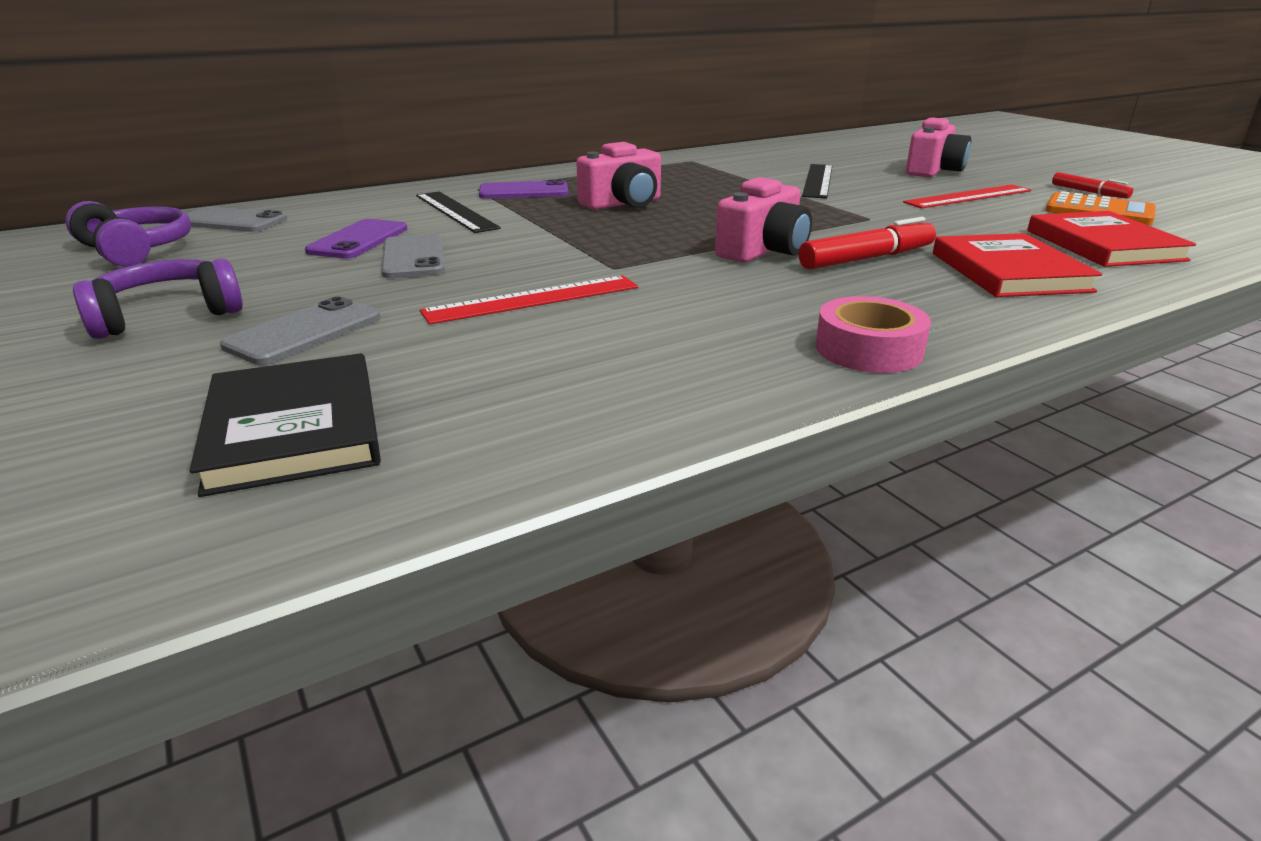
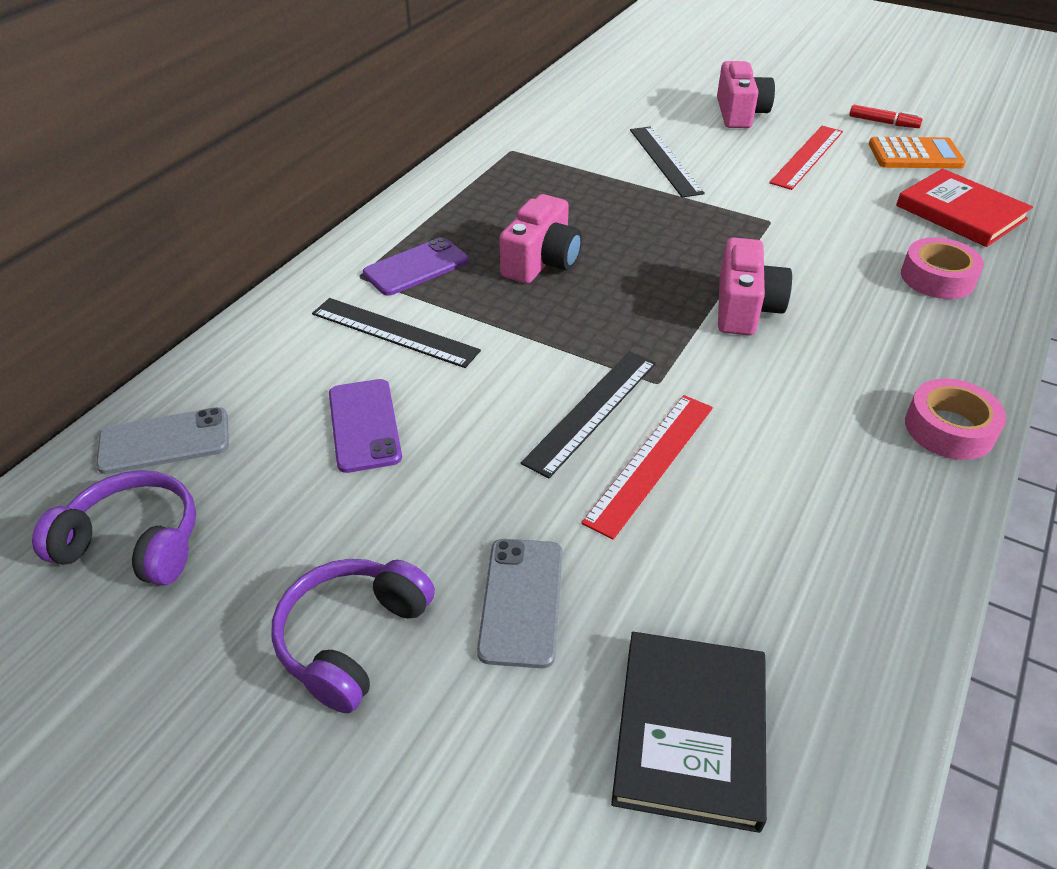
camera: 30 degrees left, 15 degrees up
black book [190,353,381,497] -> black book turned 60 degrees clockwise [611,632,767,833]
grey phone [381,234,445,278] -> none
red marker [799,217,936,269] -> none
red book [933,233,1102,297] -> pink tape [901,237,984,299]
none -> black ruler [521,351,656,478]

